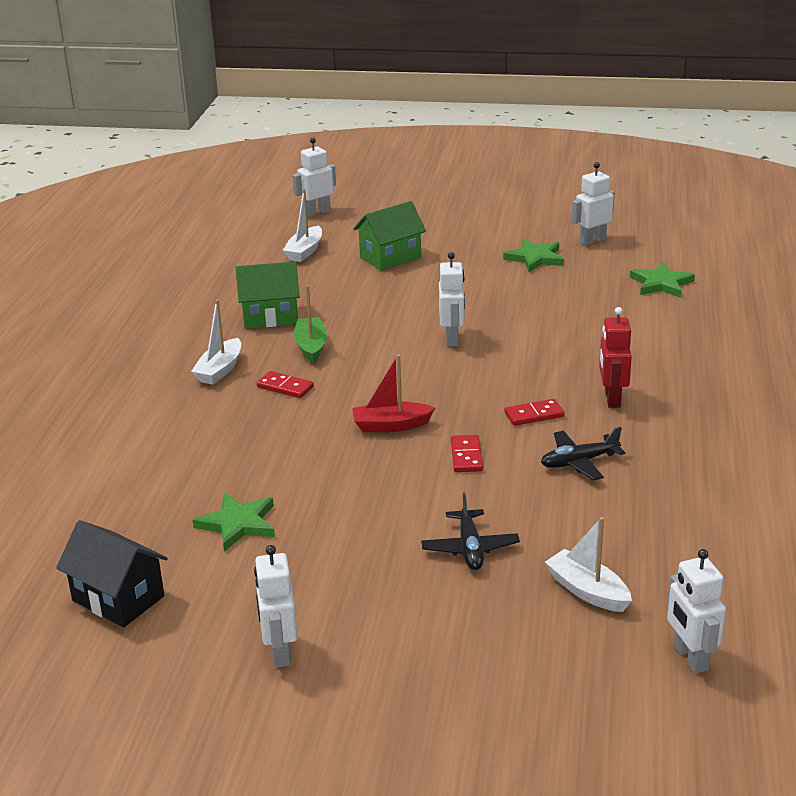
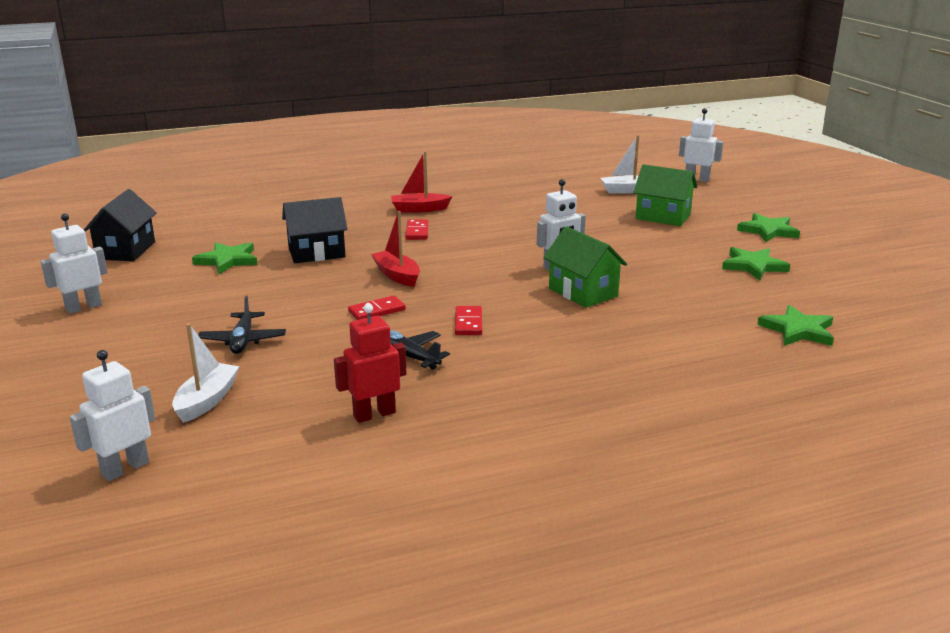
camera: 60 degrees right, 5 degrees down
white boat [191,299,241,385] -> red boat [391,151,452,213]
green house [236,261,300,329] -> green house moved to [543,226,627,308]
green boat [294,285,328,364] -> none
black plane [421,492,520,570] -> black plane turned 60 degrees counterclockwise [198,296,286,354]
red domino [504,399,564,426] -> red domino turned 45 degrees clockwise [455,306,482,335]
white robot [572,162,615,246] -> none
red robot [599,307,632,408] -> red robot moved to [334,304,407,423]
none -> black house [282,197,348,263]
none -> green star [737,213,800,242]

